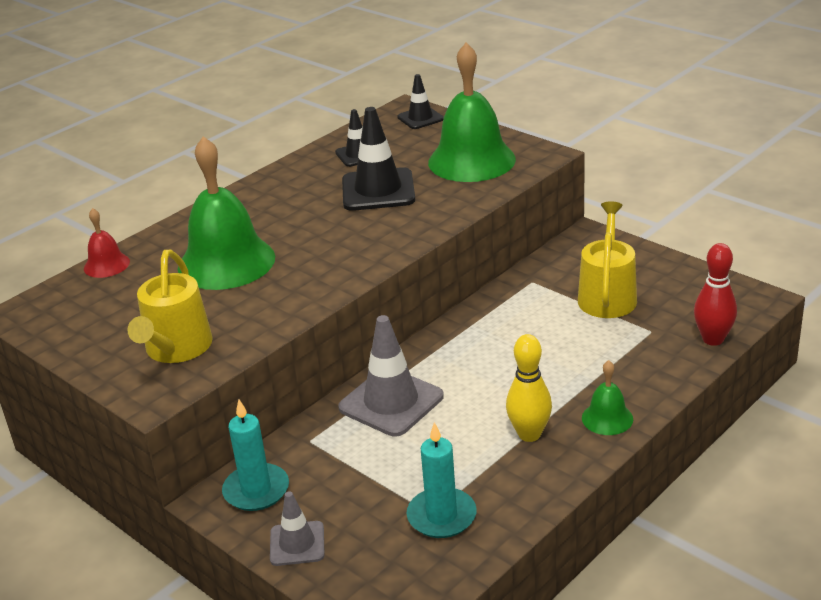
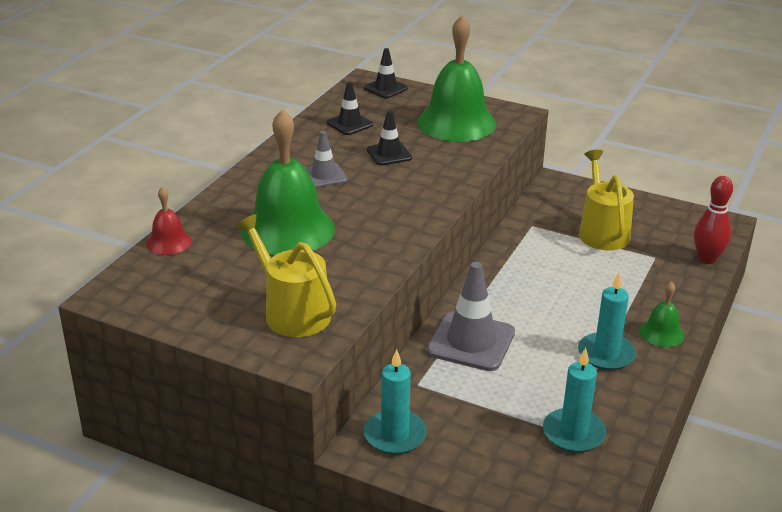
camera: 20 degrees left, 0 degrees up
yellow watering can [127,250,213,363] -> yellow watering can turned 150 degrees clockwise [236,214,336,337]
grey traffic cone [270,491,325,566] -> grey traffic cone moved to [304,131,348,188]
black traffic cone [342,107,415,211] -> black traffic cone [367,110,412,165], size x0.58
yellow bowling pin [506,334,552,442] -> turquoise candle [578,273,636,370]

